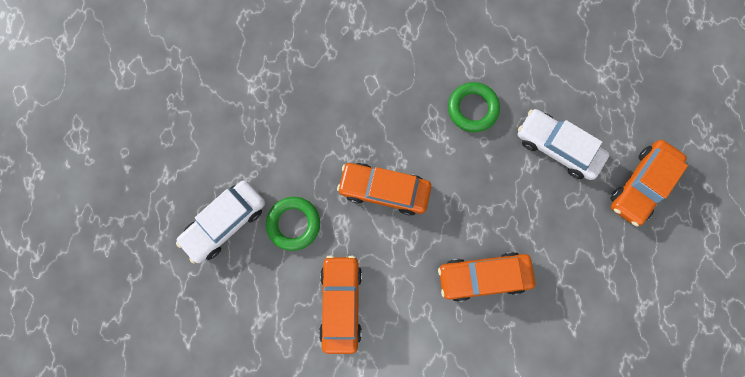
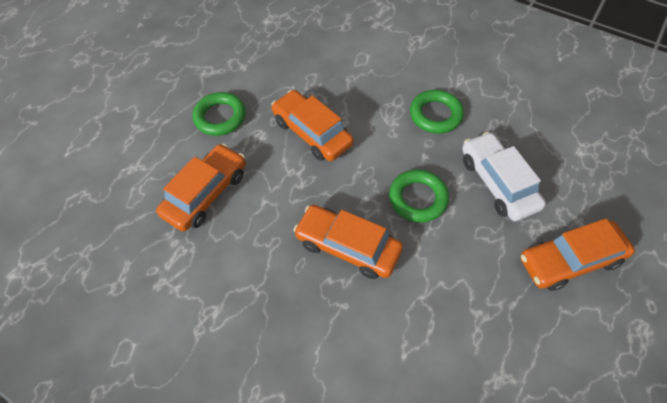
camera: 35 degrees right, 20 degrees down
white car [176,180,265,264] -> none
none -> green ring [389,169,449,223]

